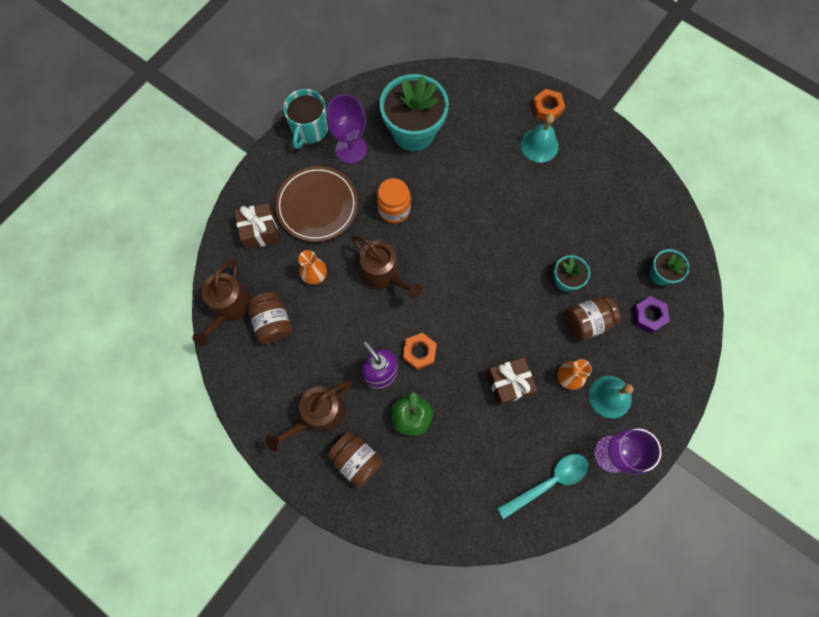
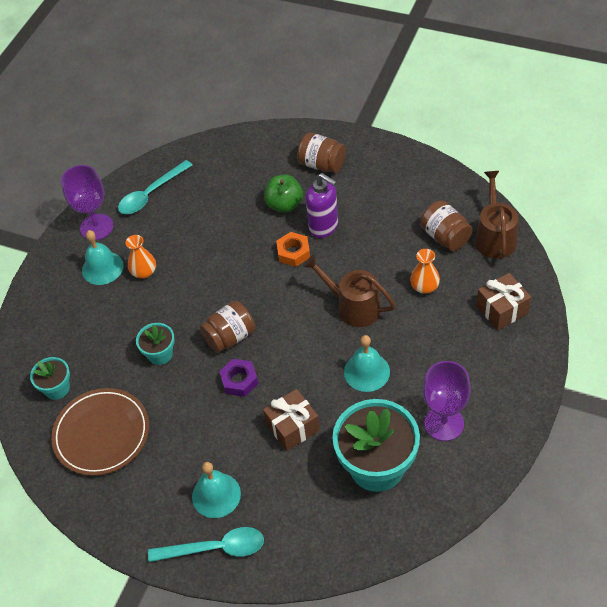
camera: 170 degrees right, 20 degrees down
brown watering can [265,380,352,451] -> none
brown plate [275,166,358,242] -> brown plate moved to [51,388,149,476]
turquoise mug [283,89,328,149] -> none
orange jar [377,178,411,224] -> turquoise bell [344,335,390,392]
brown gift [486,357,537,406] -> brown gift moved to [263,389,320,451]
orange nut [532,89,565,120] -> turquoise spoon [148,527,264,562]
brown jar [566,296,621,341] -> brown jar moved to [200,301,255,353]
purple nut [632,296,670,333] -> purple nut moved to [219,359,258,397]

